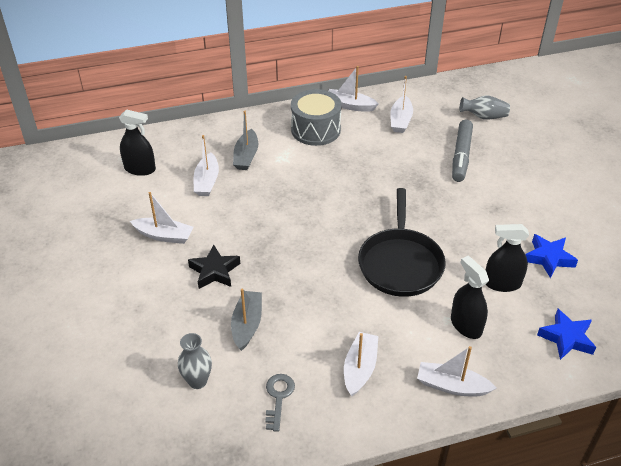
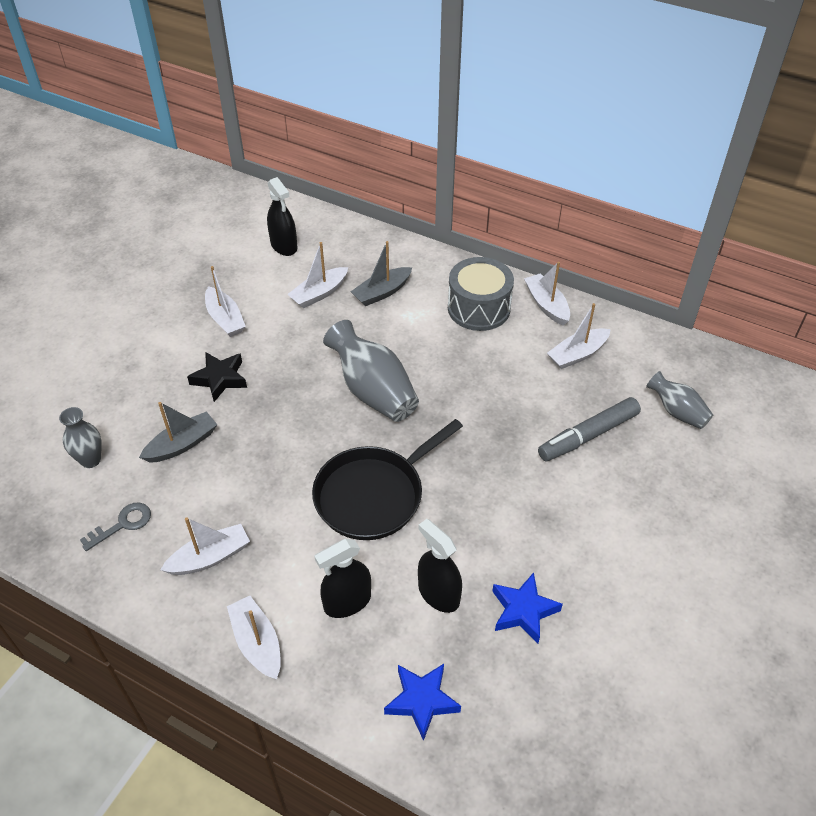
camera: 45 degrees right, 5 degrees up
black spray bottle [451,256,489,339] -> black spray bottle turned 135 degrees counterclockwise [314,539,371,618]
none -> grey vase [323,320,419,422]

